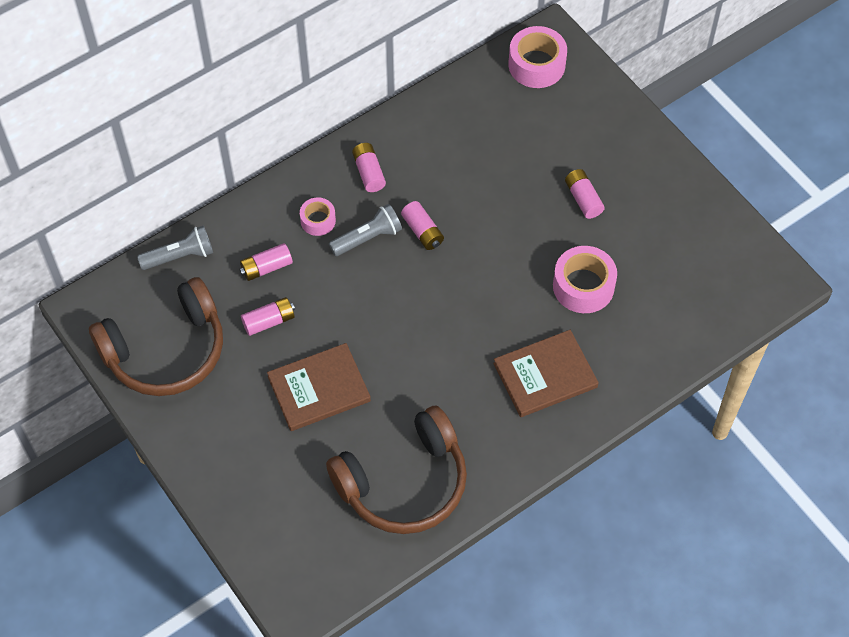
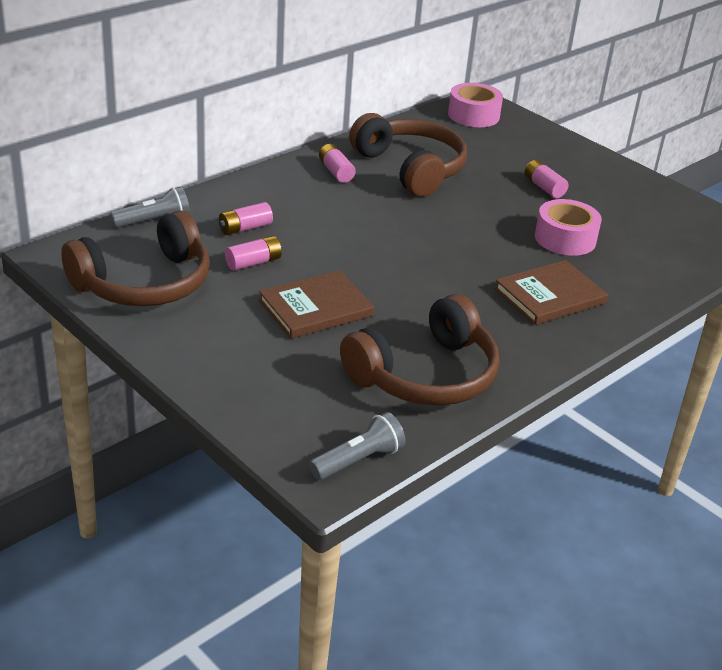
camera: 10 degrees left, 25 degrees down
pink tape [300,198,336,236] -> none
grey flashlight [329,204,402,256] -> grey flashlight moved to [309,412,406,480]
pink battery [401,201,444,250] -> none
none -> brown headphones [349,113,467,197]

